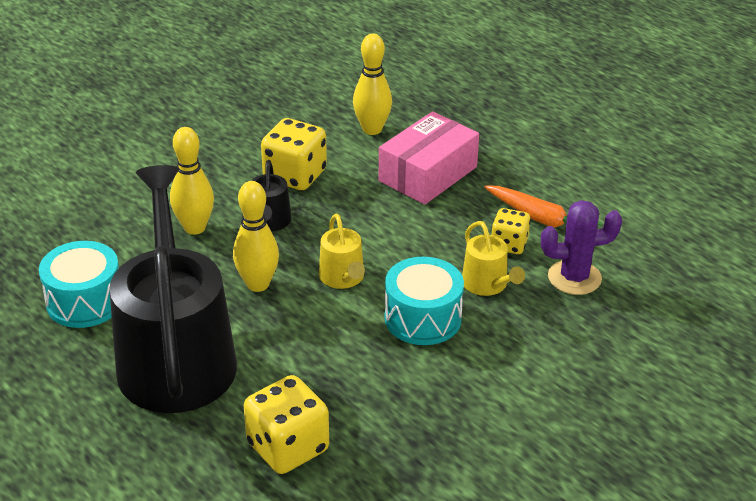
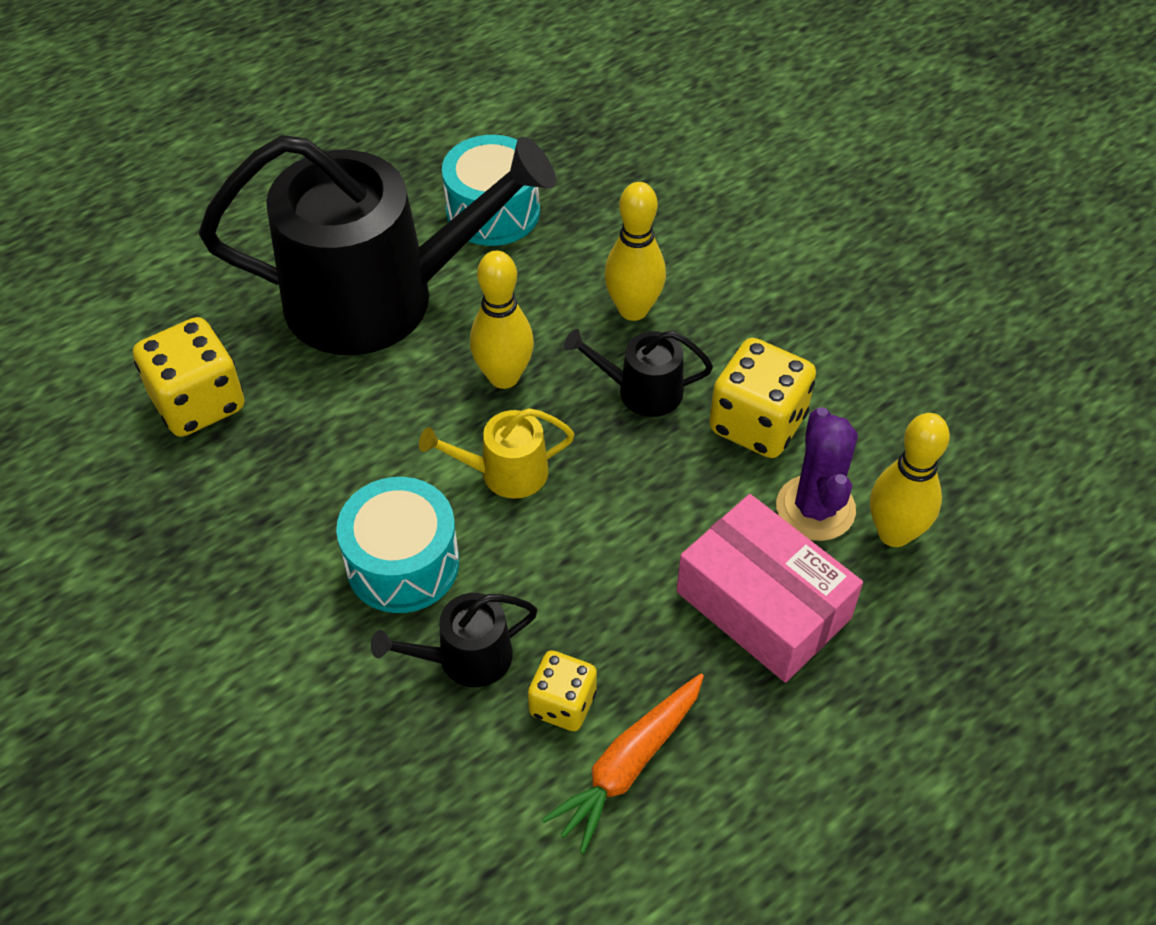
camera: 95 degrees right, 15 degrees up
yellow watering can [462,221,525,296] -> black watering can [371,593,537,687]
purple cactus [541,200,622,295] -> purple cactus moved to [776,407,858,541]

